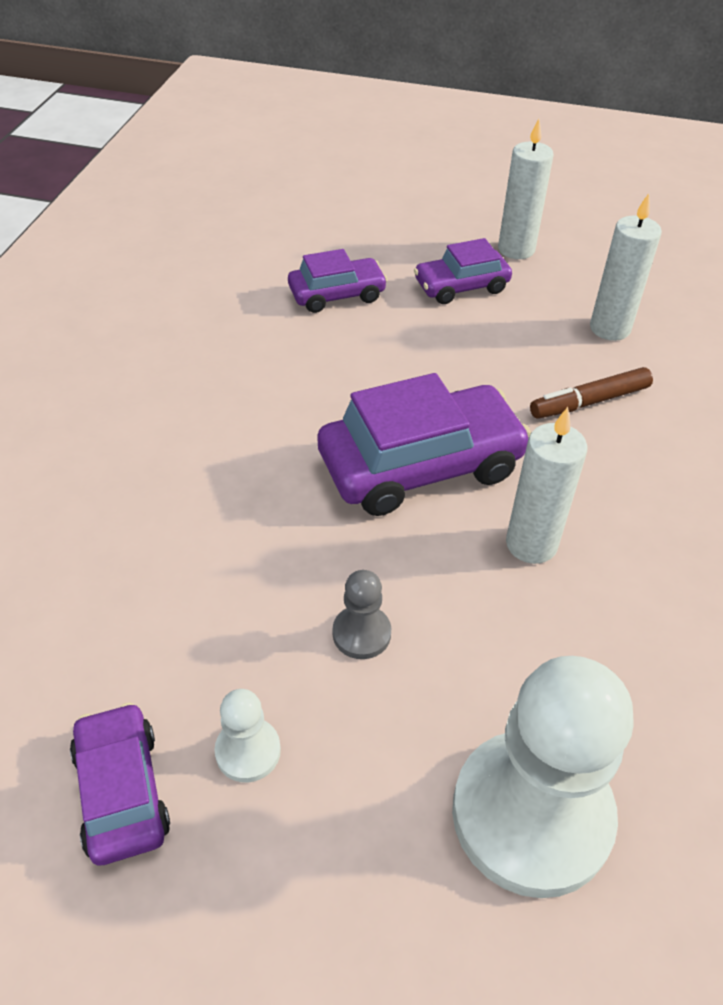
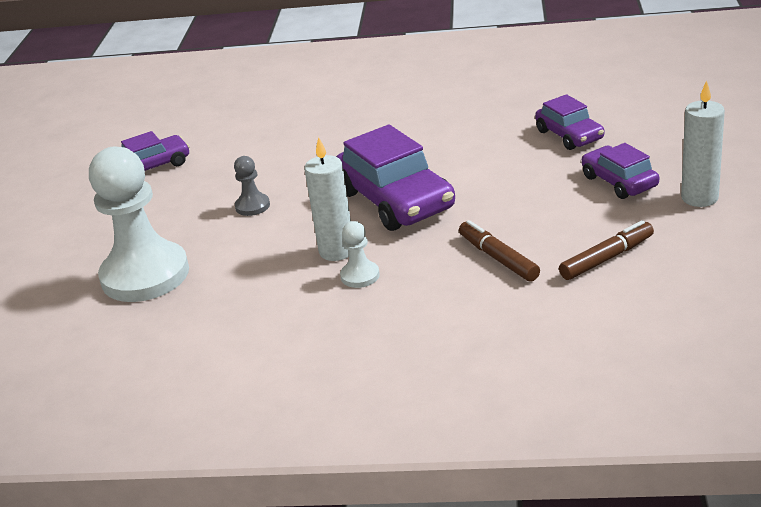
camera: 85 degrees right, 15 degrees down
white pawn [214,689,281,783] -> white pawn moved to [340,221,380,288]
white candle [590,193,662,341] -> brown marker [559,220,654,280]

